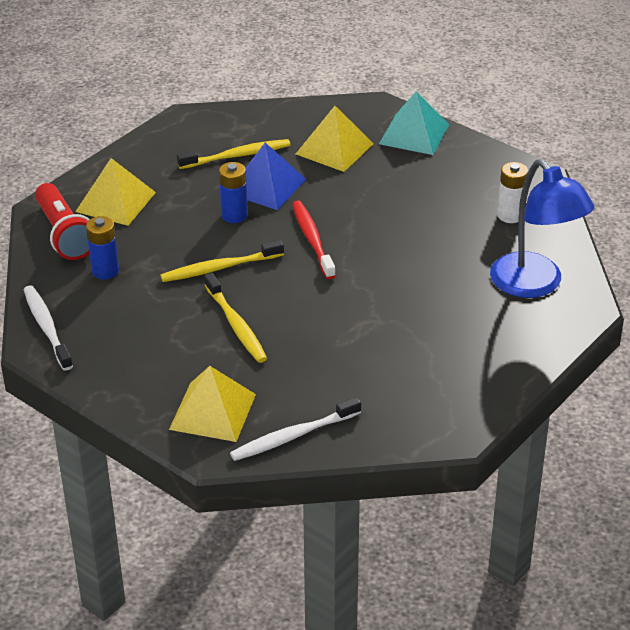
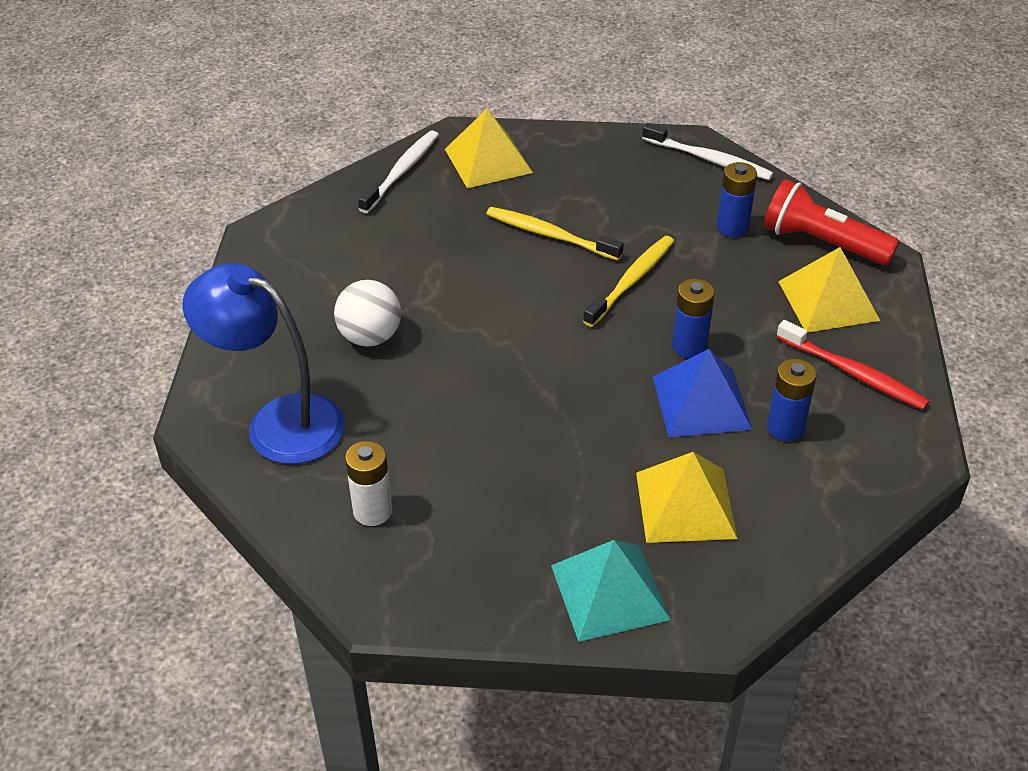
camera: 145 degrees right, 5 degrees up
yellow toothbrush [177,139,291,169] -> blue battery [767,359,817,441]
red toothbrush [292,201,336,279] -> red toothbrush moved to [777,320,929,410]
none -> white ball [334,280,401,347]

